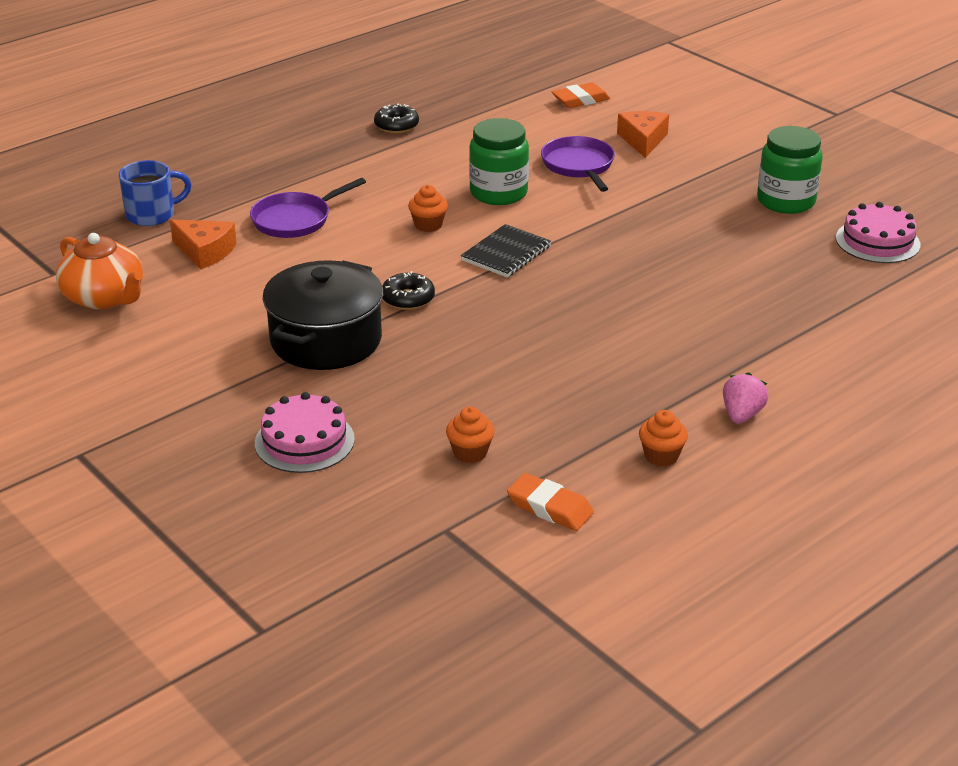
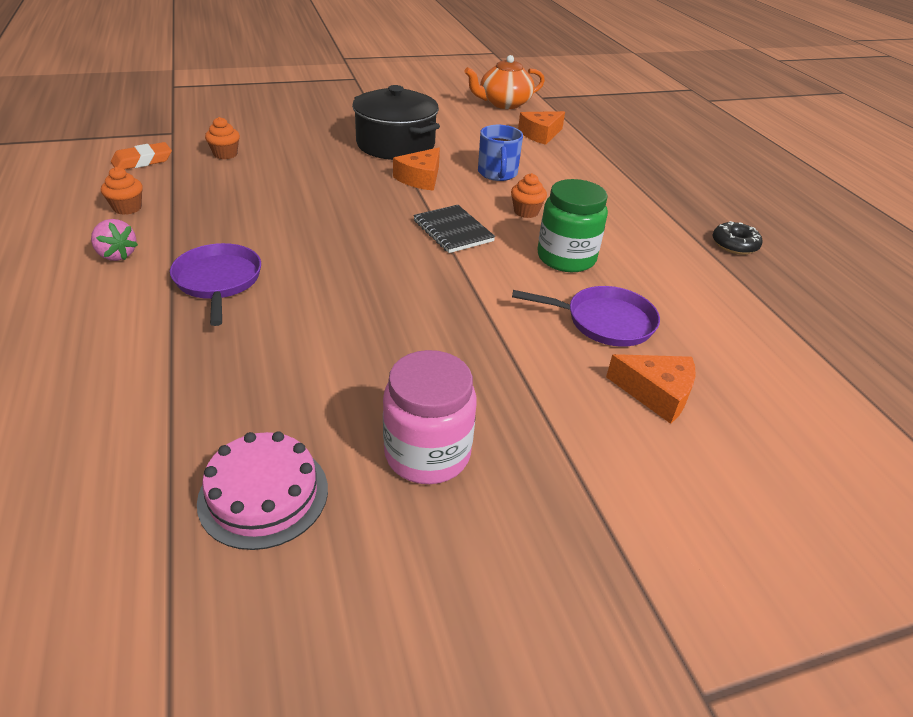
camera: 110 degrees right, 5 degrees up
blue mug [119,160,192,226] -> blue mug moved to [478,125,523,181]
purple pan [250,178,366,238] -> purple pan moved to [170,243,261,326]
pink cake [255,392,355,473] -> none
black donut [382,271,435,310] -> orange cheese [393,147,440,191]
orange eraser [552,82,610,108] -> none
green jar [757,126,823,214] -> pink jar [383,350,477,484]

